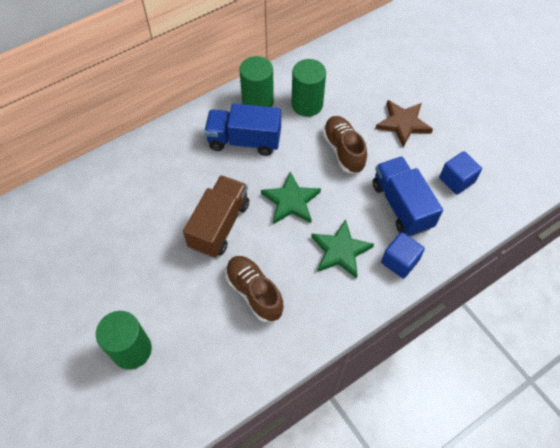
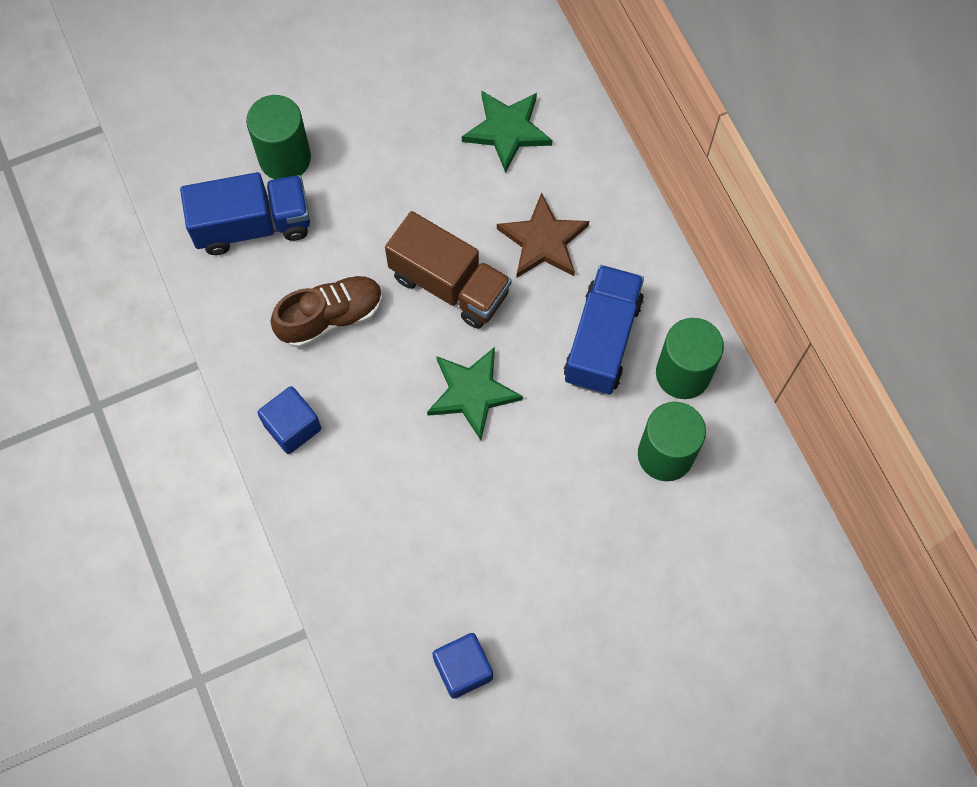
camera: 100 degrees right, 10 degrees up
green star [311,219,374,279] -> green star moved to [462,91,552,173]
brown shoe [323,116,367,173] -> none
blue truck [372,156,443,237] -> blue truck moved to [180,172,310,255]
brown star [375,100,433,147] -> brown star moved to [497,192,589,278]
blue cube [381,232,425,278] -> blue cube moved to [258,386,321,454]

